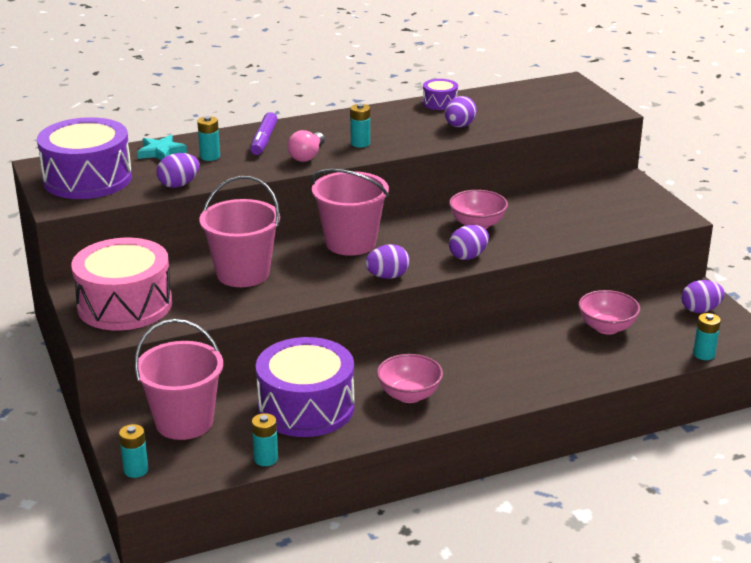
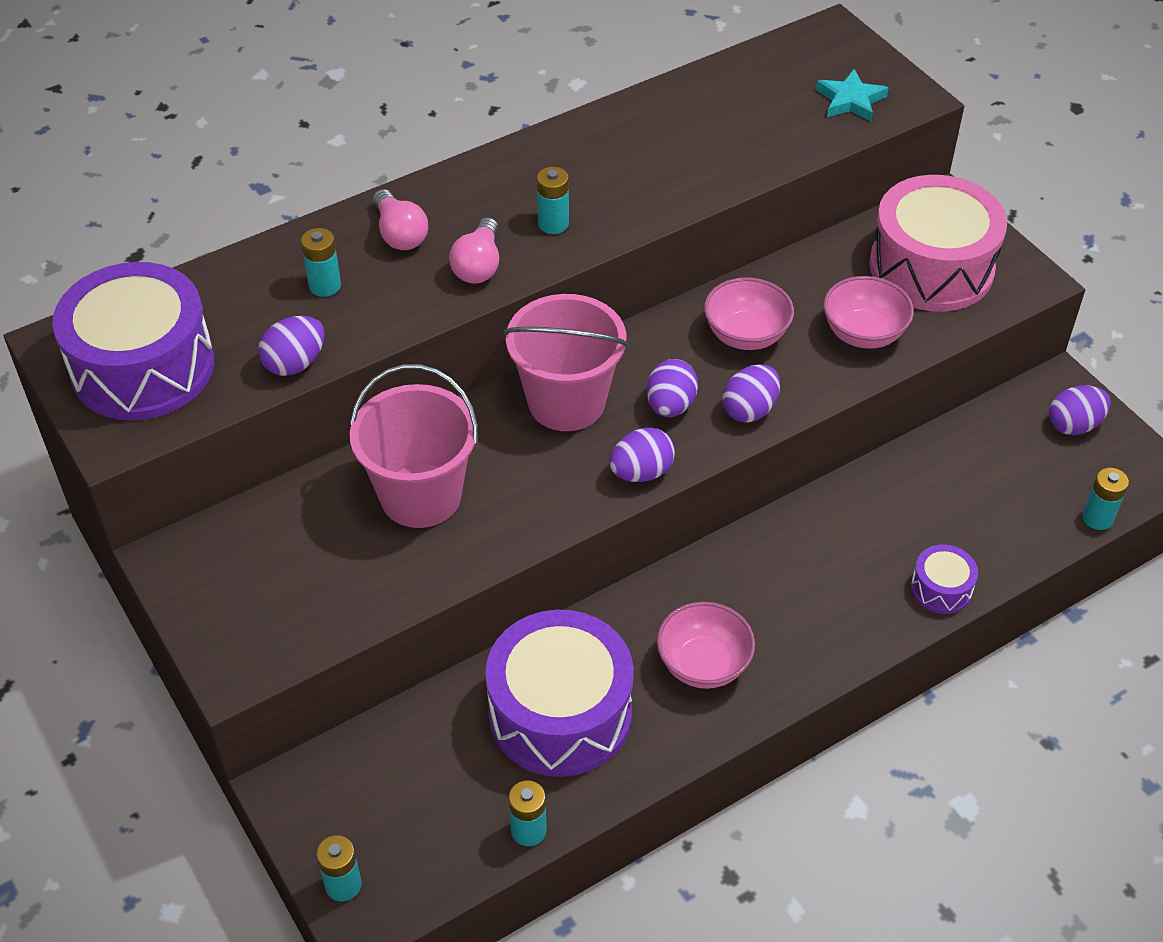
camera: 10 degrees left, 20 degrees up
pink drum [71,238,172,331] -> pink drum moved to [869,175,1007,312]
pink bucket [135,319,223,440] -> none
turquoise star [137,135,187,160] -> turquoise star moved to [816,69,888,122]
purple marker [250,112,278,155] -> pink light bulb [373,189,428,250]
purple drum [423,79,458,110] -> purple drum moved to [911,545,978,614]
purple egg [445,96,477,128] -> purple egg moved to [647,359,698,417]
pink bowl [579,290,640,335] -> pink bowl moved to [823,276,914,349]

